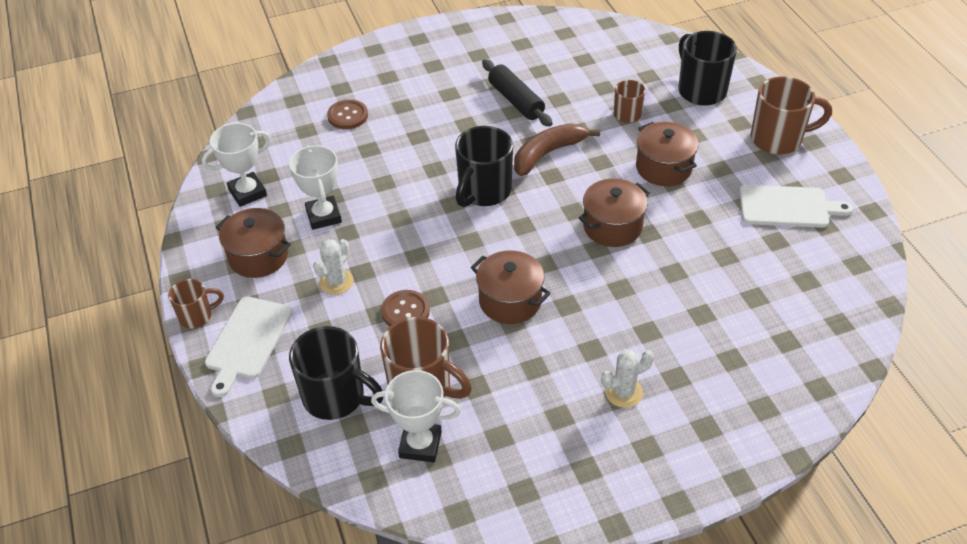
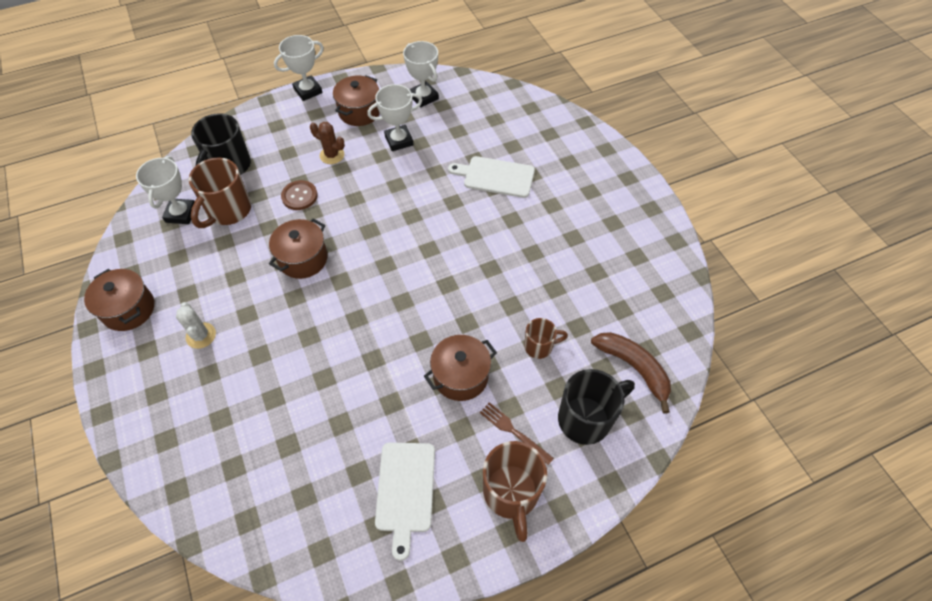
camera: 85 degrees right, 10 degrees up
brown mug [168,279,224,328] -> white trophy [274,35,324,101]
white cutting board [205,296,292,397] -> white cutting board moved to [448,156,535,198]
white cactus [313,239,354,295] -> brown cactus [310,122,345,164]
brown button [327,99,368,129] -> none
black mug [455,126,513,207] -> none
black rolling pin [482,59,553,127] -> none
brown banana [514,123,600,176] -> brown banana moved to [591,332,671,414]
brown pot [579,179,650,247] -> brown pot moved to [84,269,154,331]
none -> brown fork [480,402,554,465]

